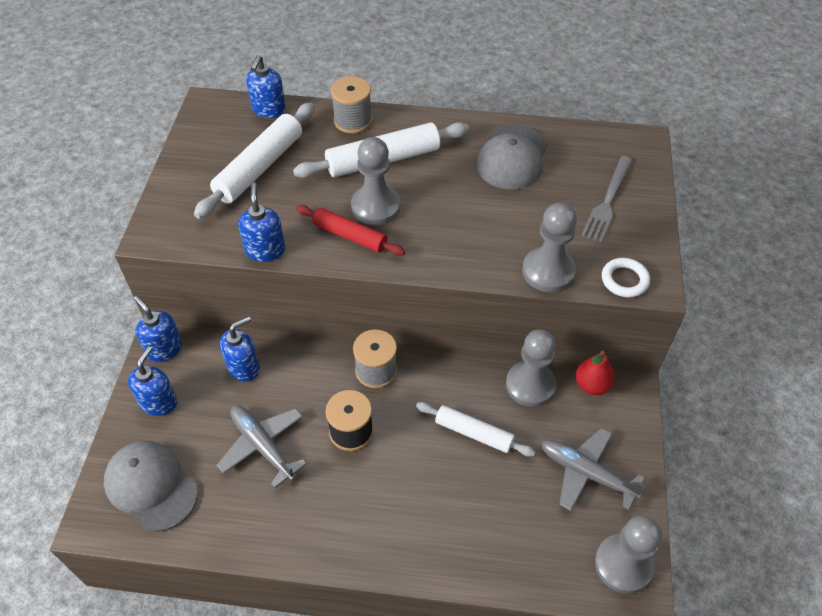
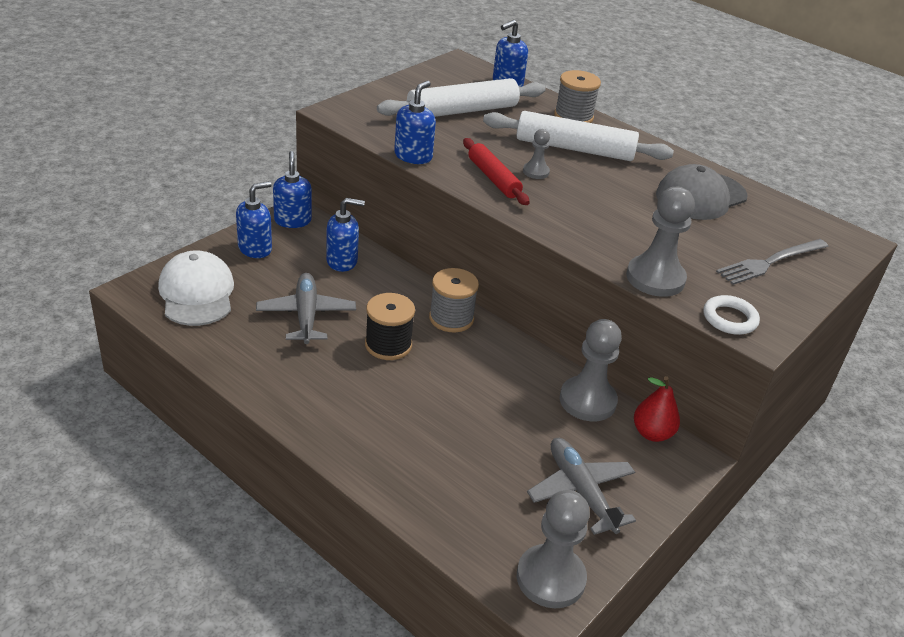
camera: 30 degrees right, 15 degrees down
grey cap [104,441,198,532] -> white cap [158,250,234,326]
grey pawn [351,137,400,225] -> grey pawn [523,129,550,179], size x0.52
white rolling pin [416,402,535,457] -> none

